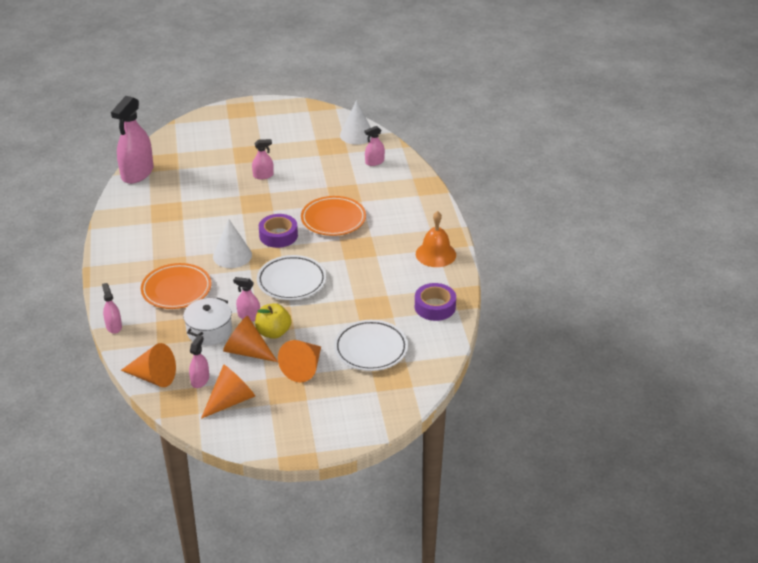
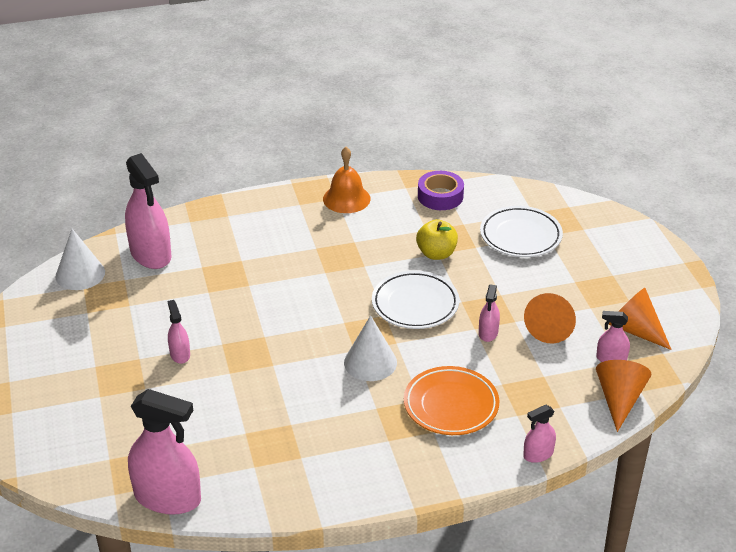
camera: 95 degrees left, 0 degrees up
white pot [183,298,232,345] -> none
yellow apple [255,303,291,339] -> yellow apple moved to [416,219,458,260]
purple tape [259,214,298,248] -> none
orange cone [278,340,321,383] -> none
orange plate [301,196,366,236] -> none
pink spray bottle [364,126,385,166] -> pink spray bottle [125,153,172,269], size x2.06

